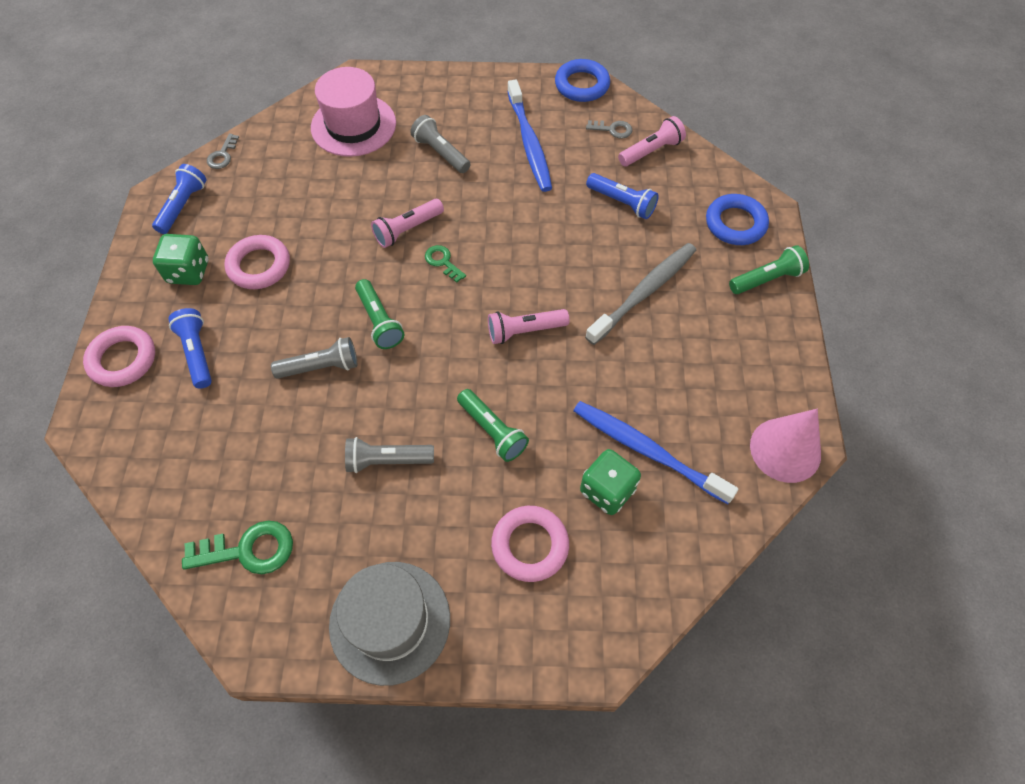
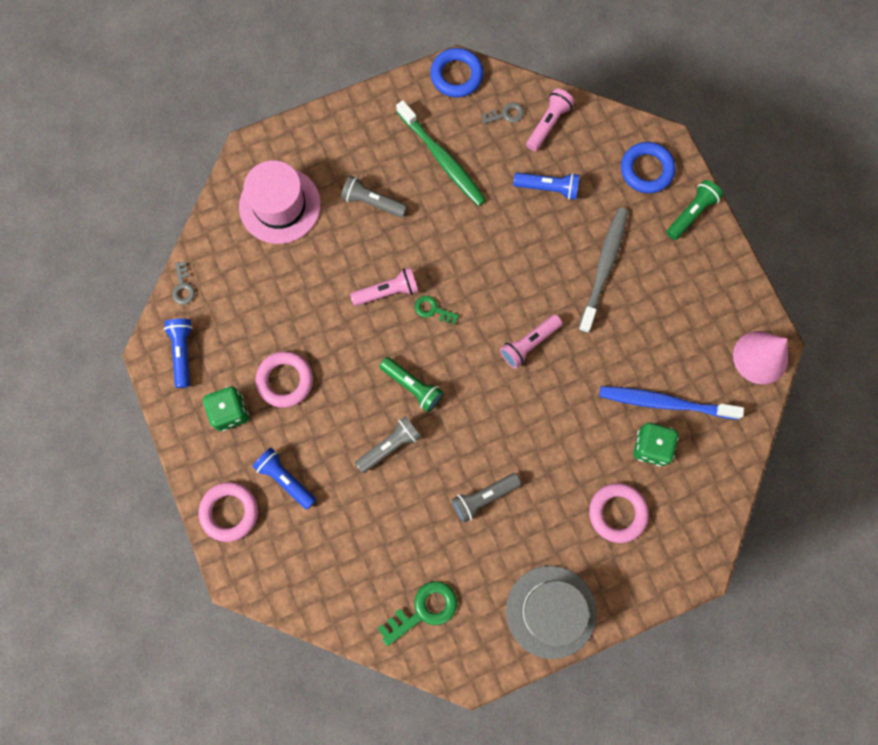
camera: 25 degrees left, 15 degrees up
pink flashlight [371,199,444,248] -> pink flashlight turned 135 degrees counterclockwise [350,267,418,306]
green flashlight [457,389,529,462] -> none
blue toothbrush [507,79,552,192] -> green toothbrush [396,100,486,206]

